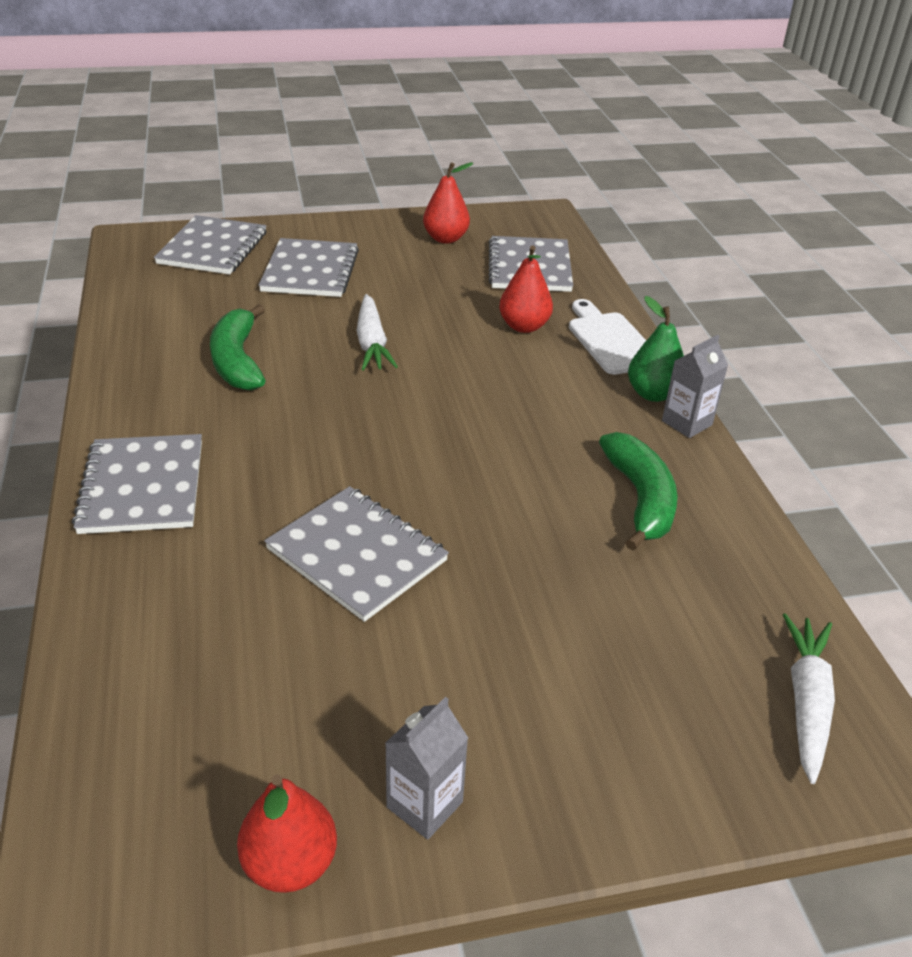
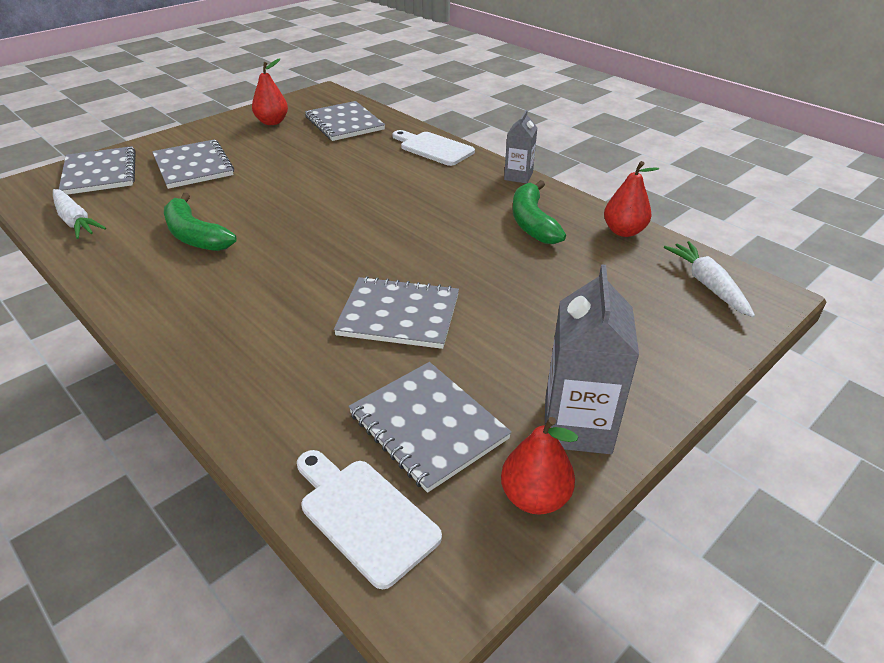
camera: 30 degrees left, 0 degrees up
grey notebook [72,434,202,534] -> grey notebook moved to [348,362,512,493]
white carrot [356,294,398,371] -> white carrot moved to [53,189,106,239]
grey carton [385,697,468,840] -> grey carton [545,264,639,454], size x1.68
red pear [499,245,553,333] -> red pear moved to [604,161,659,237]
green banana [599,432,678,551] -> green banana turned 150 degrees counterclockwise [513,180,566,244]
green pear [628,296,684,402] -> none
none -> white cutting board [297,450,442,589]

